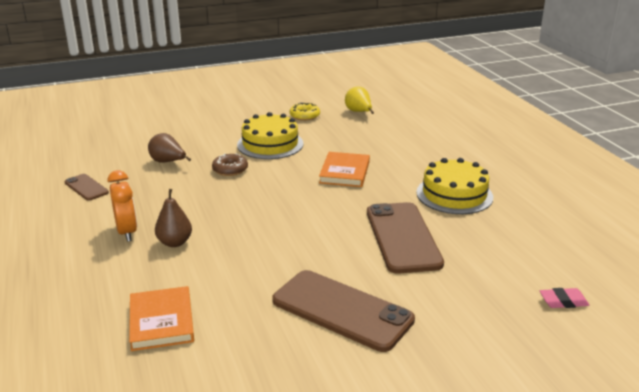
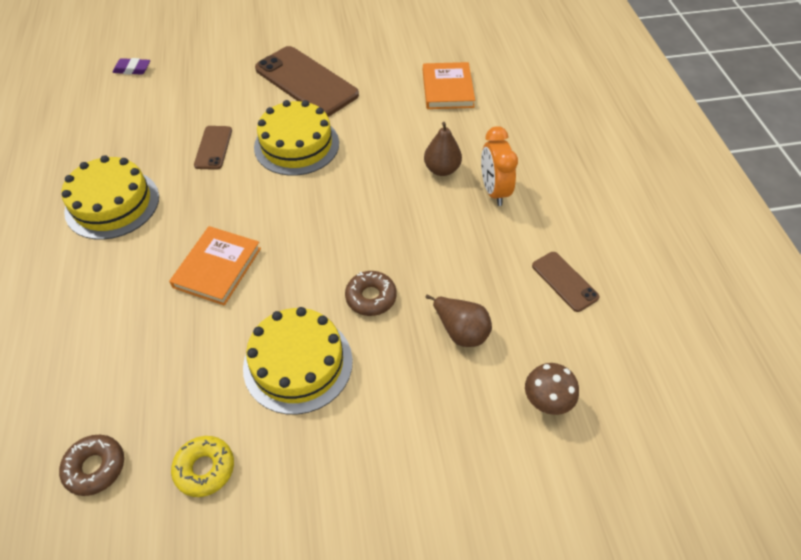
camera: 170 degrees left, 25 degrees up
yellow pear [345,87,374,114] -> brown donut [59,435,124,496]
brown phone [367,202,444,274] -> brown phone [194,126,232,170], size x0.50
pink eraser [540,288,589,308] -> purple eraser [112,58,150,75]
none -> yellow cake [254,100,339,176]
none -> brown mushroom [525,363,579,415]

